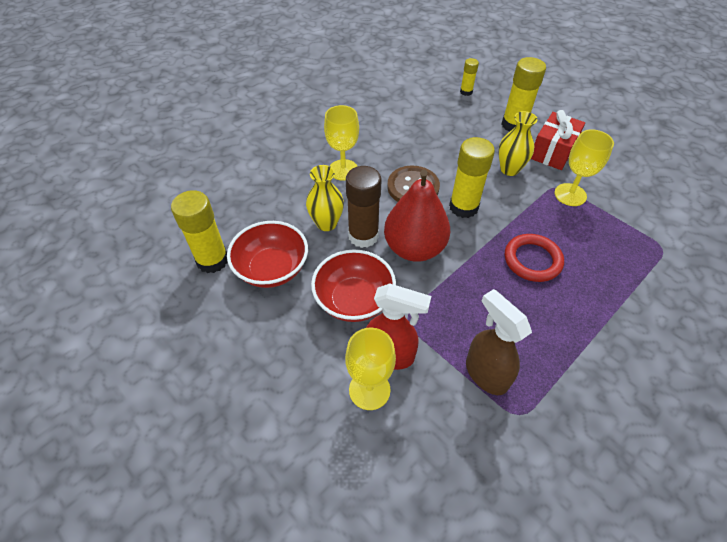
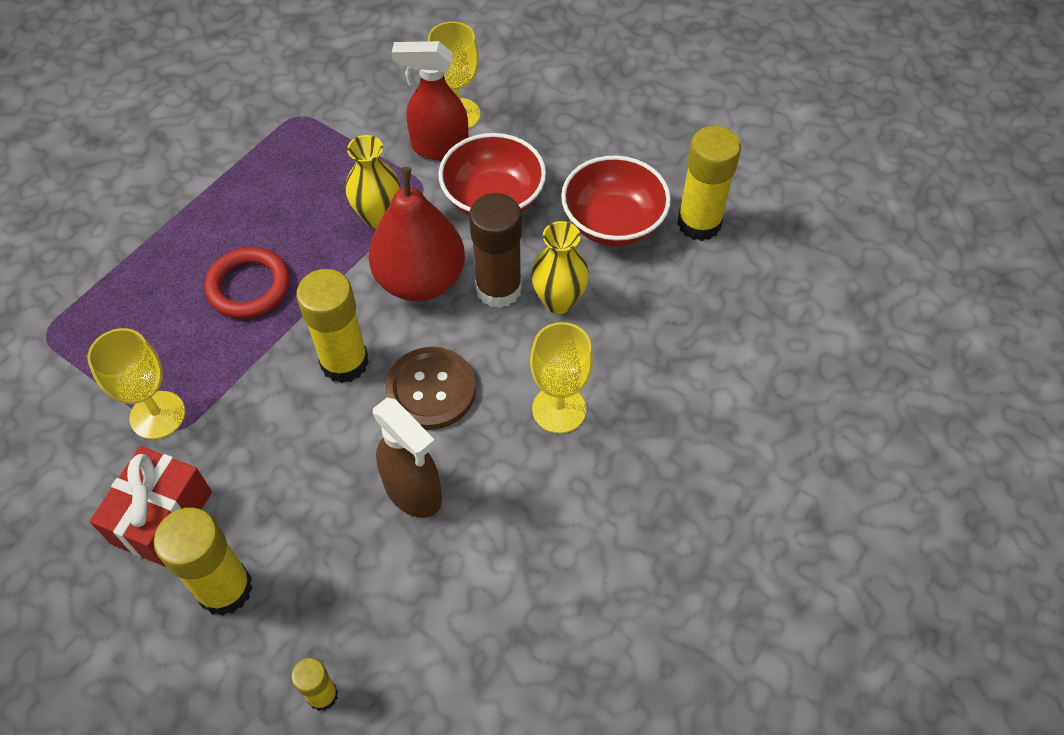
camera: 170 degrees right, 5 degrees up
brown spray bottle [466,289,532,395] -> brown spray bottle moved to [373,397,442,518]
yellow vase [498,111,538,176] -> yellow vase moved to [345,135,401,229]

